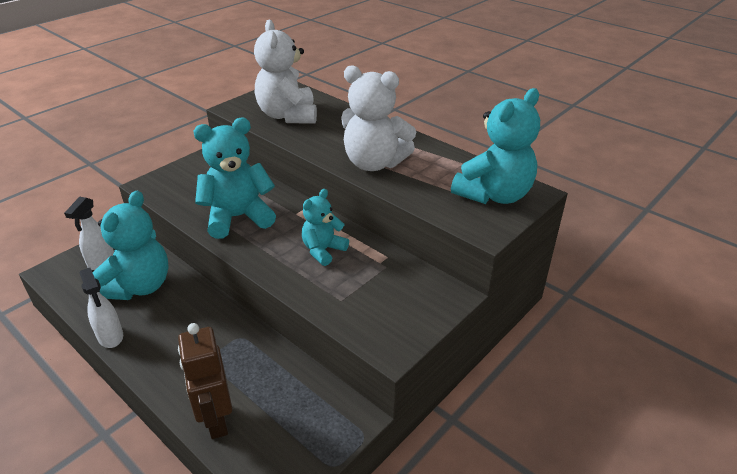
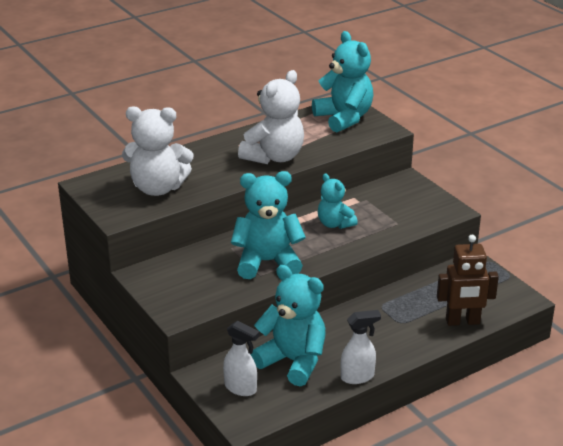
camera: 75 degrees left, 5 degrees down
turquoise teddy bear [193,118,276,239] -> turquoise teddy bear turned 90 degrees clockwise [231,171,306,279]

